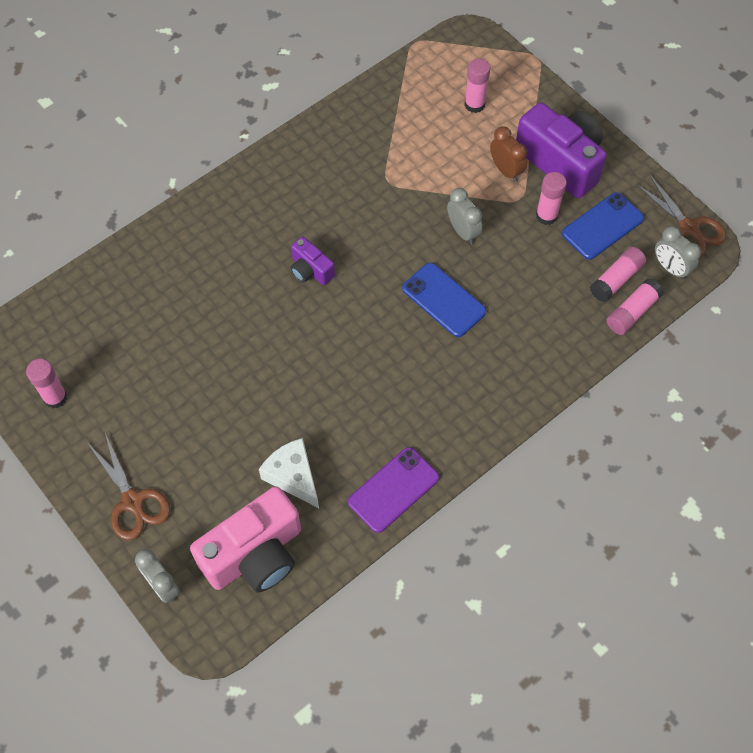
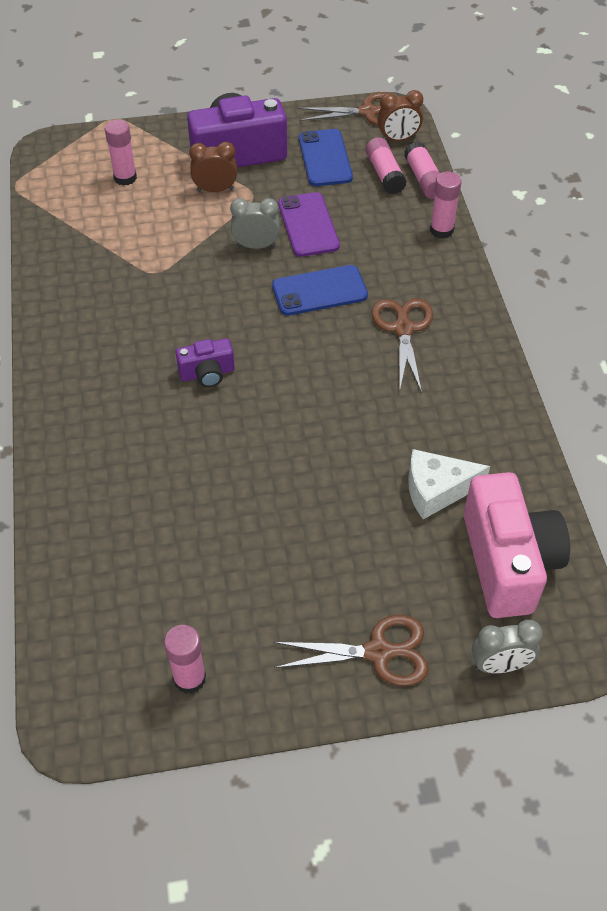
camera: 60 degrees left, 10 degrees down
purple phone [348,447,439,533] -> purple phone moved to [278,192,340,257]
pink glue stick [536,172,567,225] -> pink glue stick moved to [430,172,462,239]
grey clock [655,226,701,280] -> brown clock [377,90,423,141]
none -> brown scissors [372,299,433,393]

